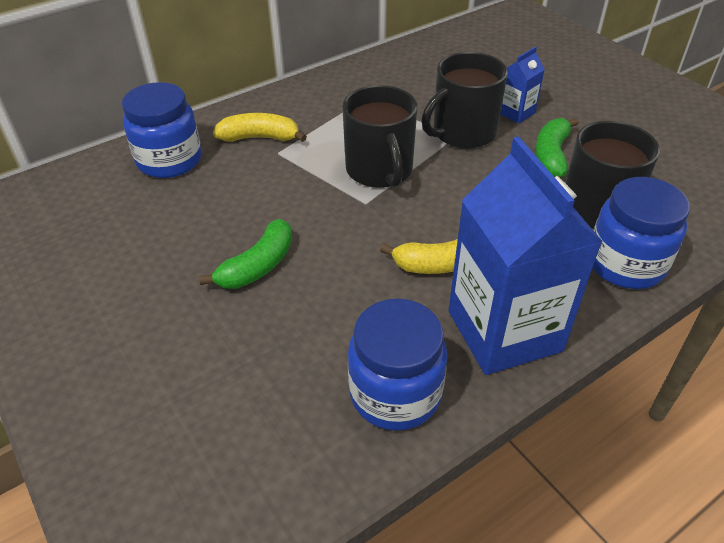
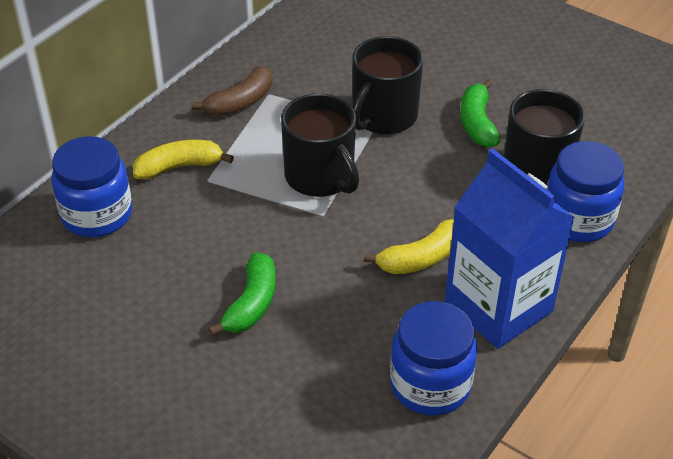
camera: 20 degrees left, 0 degrees up
blue carton [500,47,545,124] -> none
none -> brown banana [191,66,272,116]

